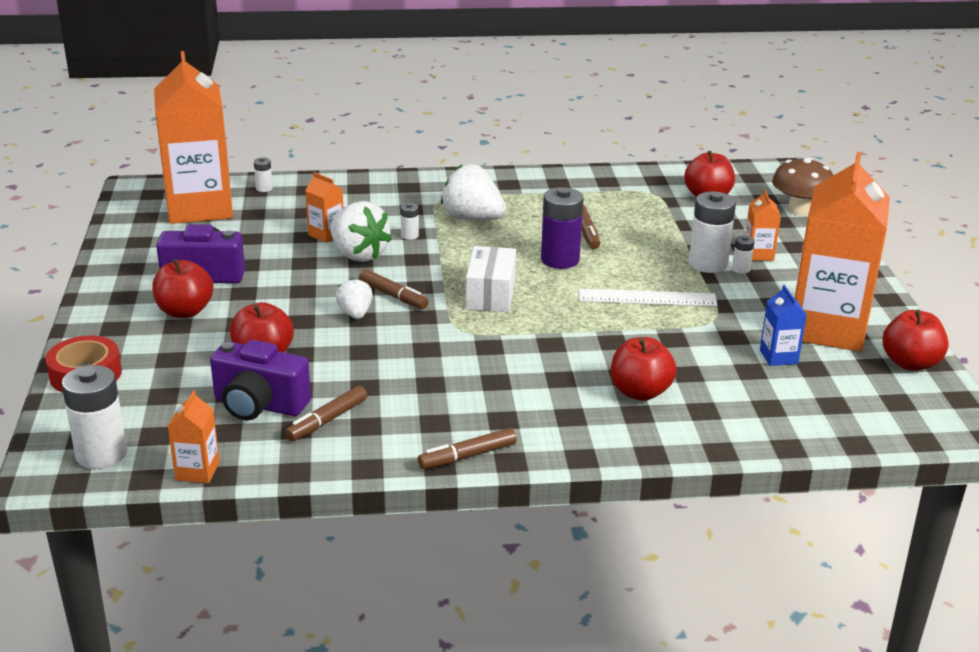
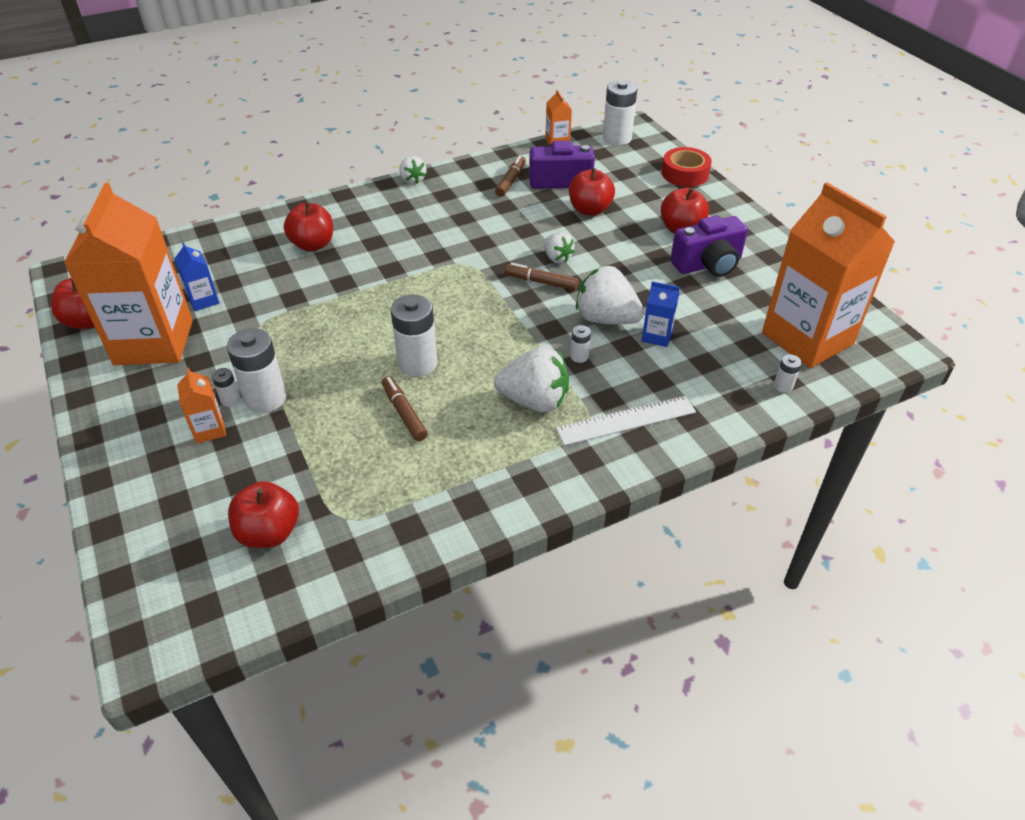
camera: 160 degrees right, 15 degrees up
orange carton [305,172,343,243] -> blue carton [642,281,680,347]
brown marker [418,428,517,469] -> white strawberry [399,156,426,184]
white box [466,246,516,312] -> none
purple battery [541,187,584,269] -> white battery [391,295,437,377]
white ruler [578,288,718,307] -> white ruler moved to [556,396,696,446]
brown mushroom [772,158,833,216] -> none

